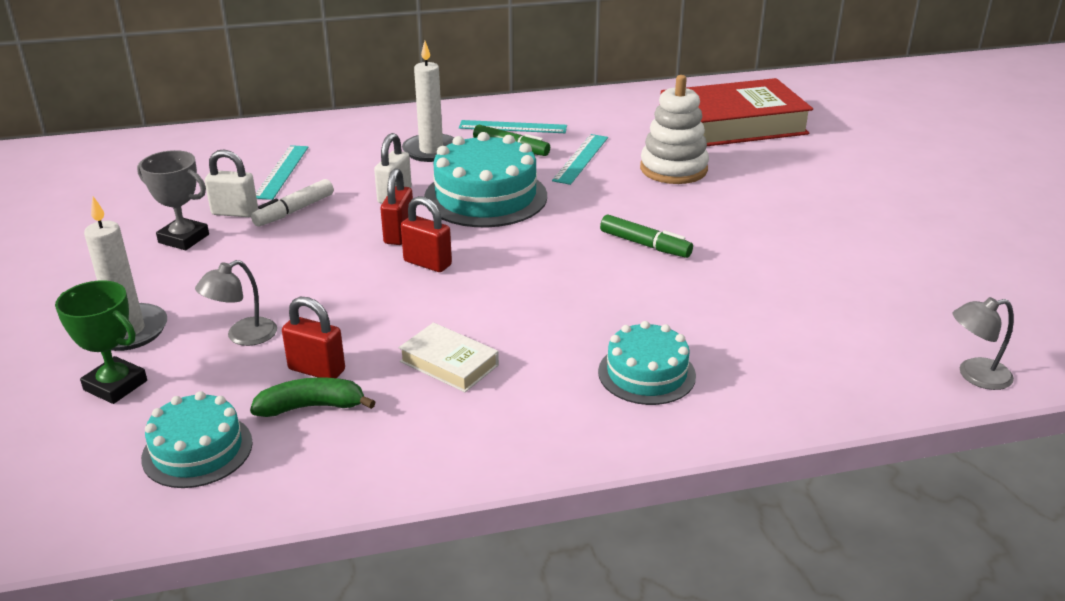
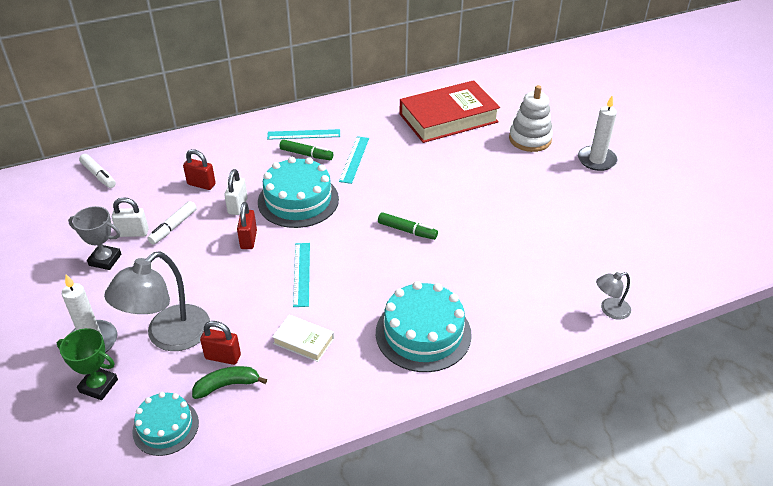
camera: 10 degrees left, 10 degrees up
grey lamp [195,260,277,346] -> grey lamp [104,251,210,351], size x2.02
turquoise ruler [256,145,309,200] -> turquoise ruler moved to [293,243,310,307]
red padlock [401,196,452,272] -> red padlock moved to [183,149,216,190]
white candle [402,41,455,162] -> white candle moved to [578,96,617,171]
turquoise cake [598,321,696,405] -> turquoise cake [376,281,472,372], size x1.65
white stacking toy [640,75,709,184] -> white stacking toy moved to [509,85,553,152]
none -> white marker [79,154,116,188]

